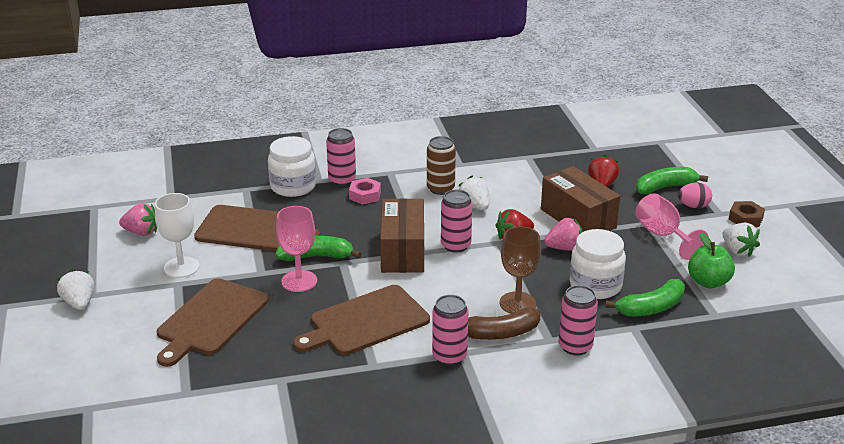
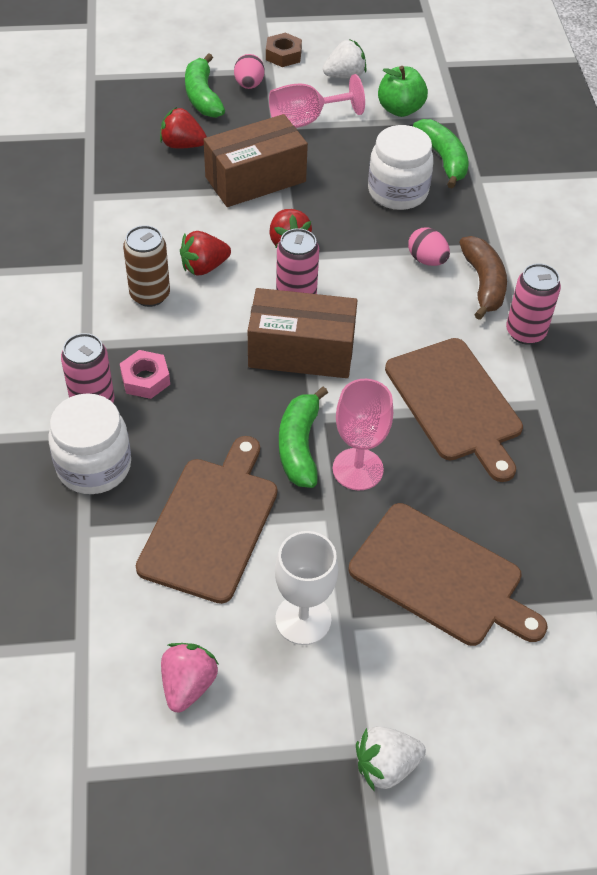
camera: 85 degrees left, 20 degrees up
white strawberry [459,176,489,210] -> red strawberry [180,231,231,276]
brown goblet [500,226,541,314] -> pink egg [408,228,450,266]
pink strawberry [544,218,583,251] -> none
pink can [559,285,598,356] -> none

